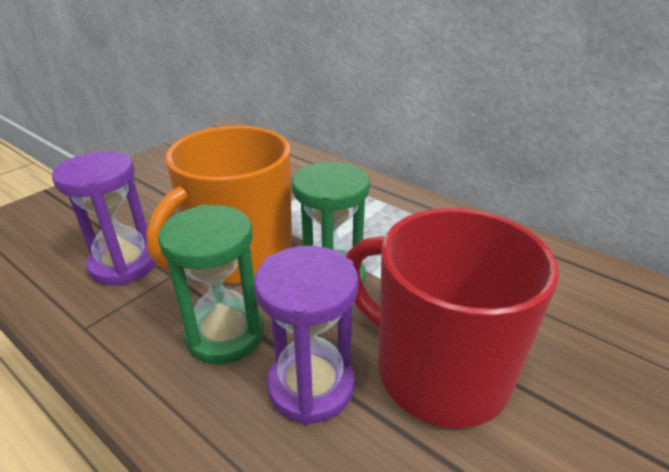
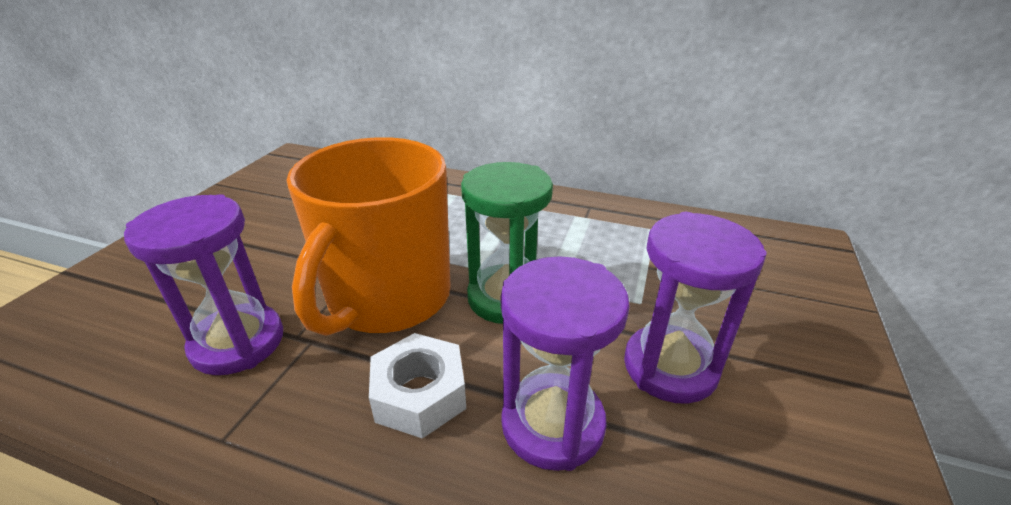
camera: 20 degrees left, 0 degrees up
green hourglass [158,204,264,364] -> white nut [369,333,466,439]
red mug [346,208,559,428] -> purple hourglass [624,212,767,404]

